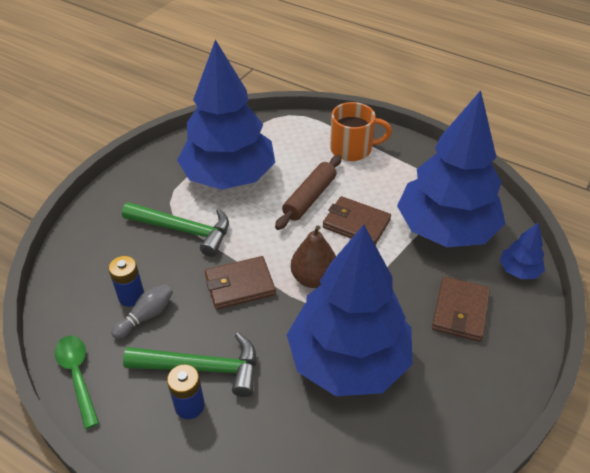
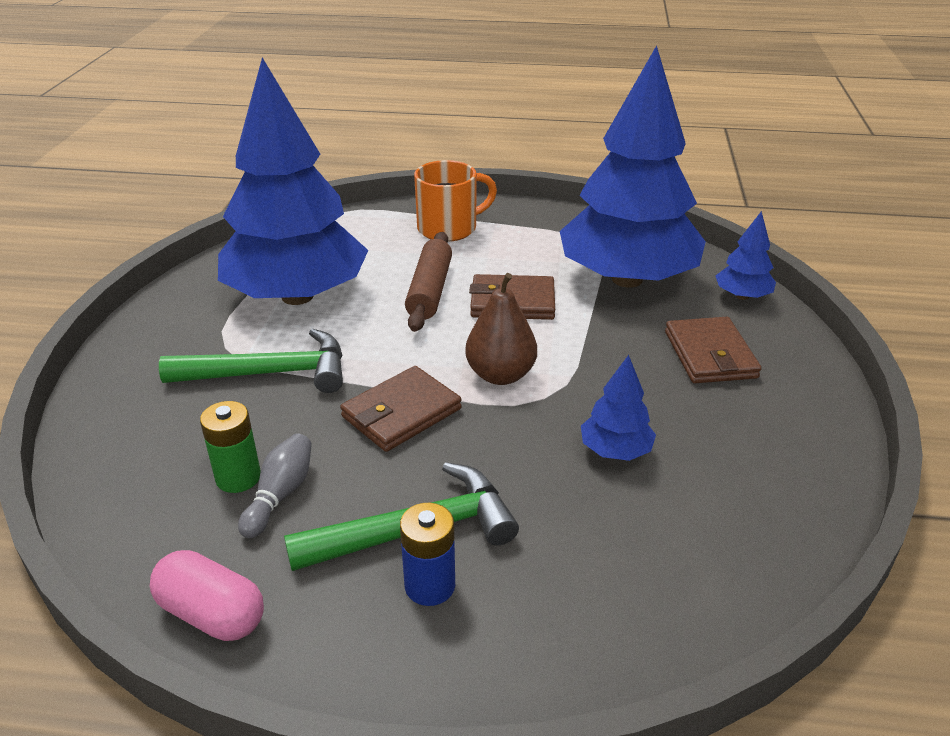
camera: 25 degrees left, 10 degrees down
green spoon [55,335,99,429] -> pink capsule [150,550,264,641]
blue battery [108,256,144,307] -> green battery [200,401,261,493]
blue tree [287,225,412,396] -> blue tree [581,355,656,461], size x0.40

